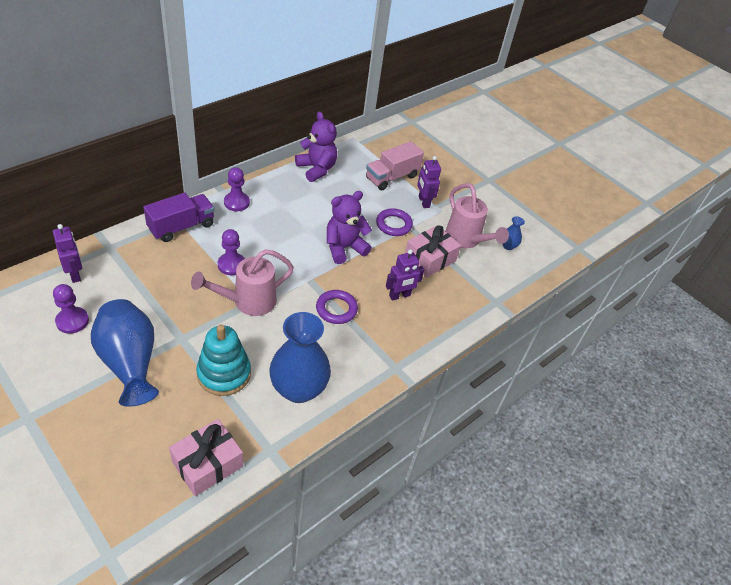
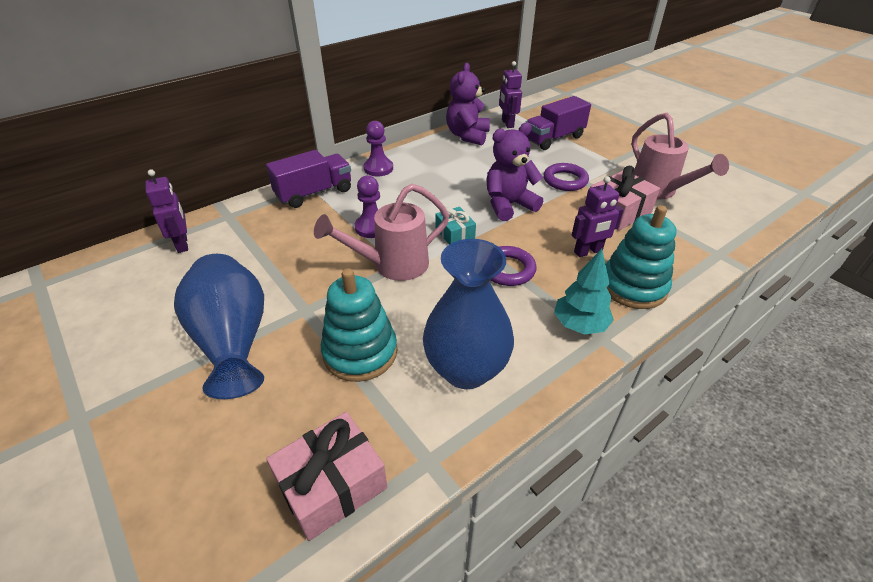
camera: 10 degrees right, 5 degrees down
purple pawn [53,284,89,334] -> none
purple teddy bear [295,111,337,182] -> purple teddy bear turned 135 degrees counterclockwise [446,63,490,145]
pink truck [366,141,424,191] -> purple truck [525,96,591,150]
purple robot [417,156,441,208] -> purple robot moved to [499,61,522,128]
blue vase [503,216,525,250] -> none
none -> turquoise gift [436,207,476,245]
none -> turquoise tree [554,249,614,335]
none -> turquoise stacking toy [606,205,677,309]

